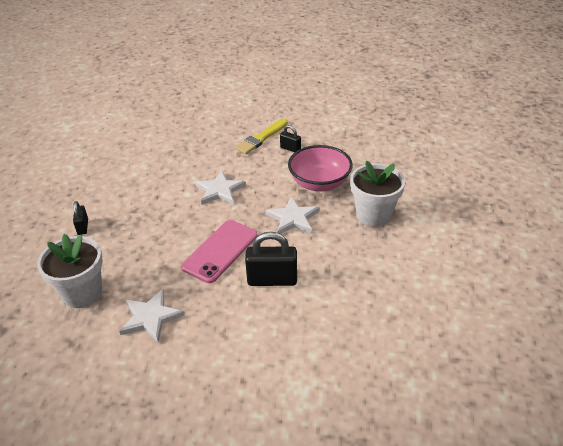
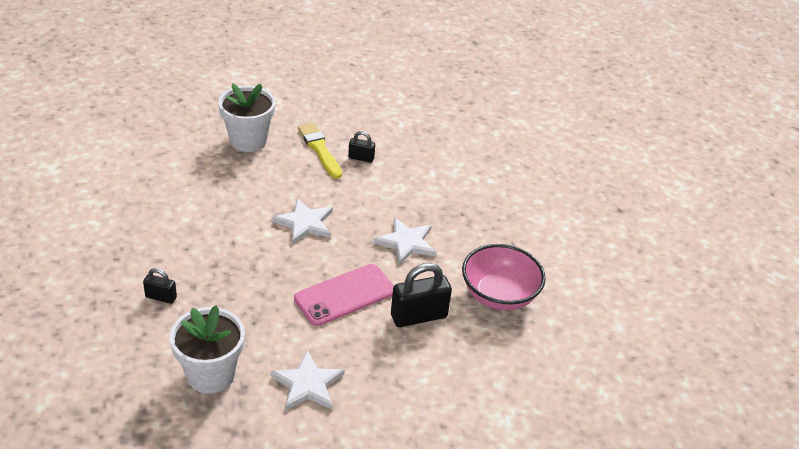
camera: 25 degrees left, 0 degrees up
black padlock [73,201,88,235] -> black padlock turned 45 degrees counterclockwise [143,268,177,304]
pink phone [181,220,257,283] -> pink phone turned 45 degrees clockwise [294,264,394,326]
yellow brush [235,119,288,154] -> yellow brush turned 135 degrees clockwise [298,123,342,179]
pink bowl [288,145,353,191] -> pink bowl moved to [462,244,546,310]
white flower pot [350,161,405,227] -> white flower pot moved to [218,83,275,152]

